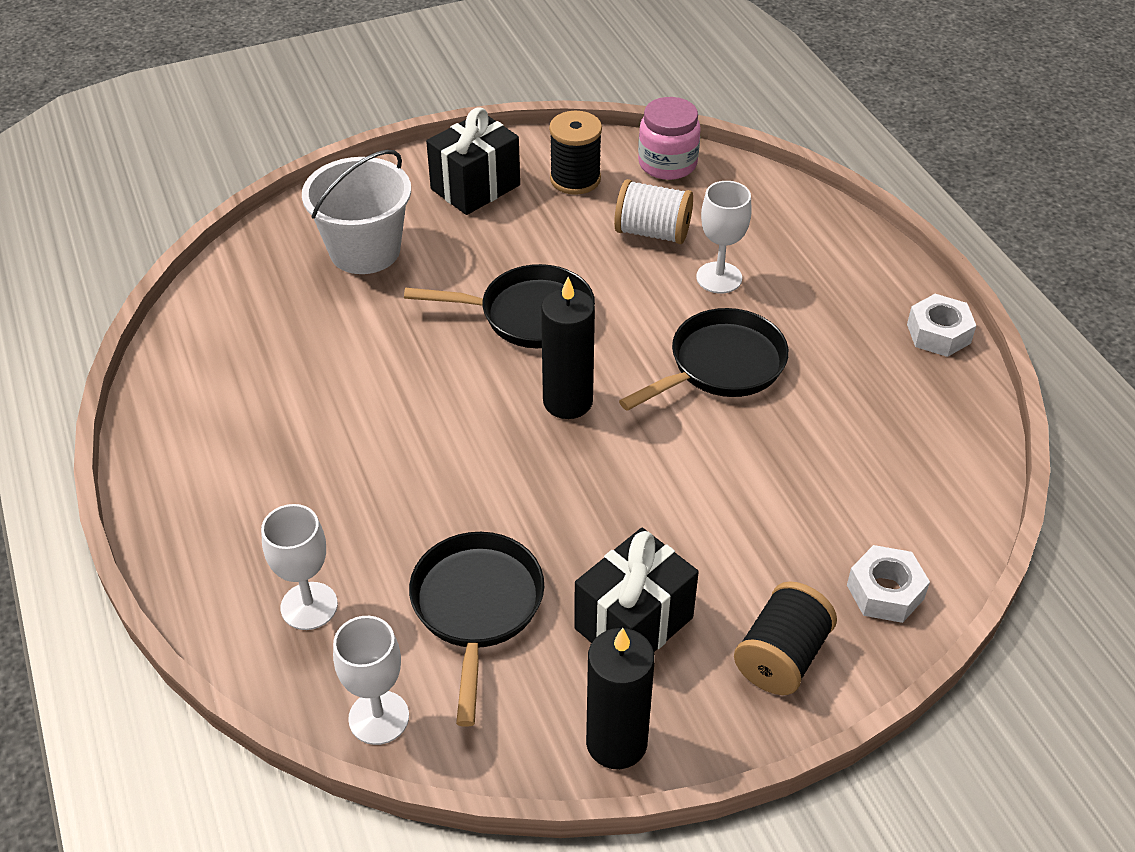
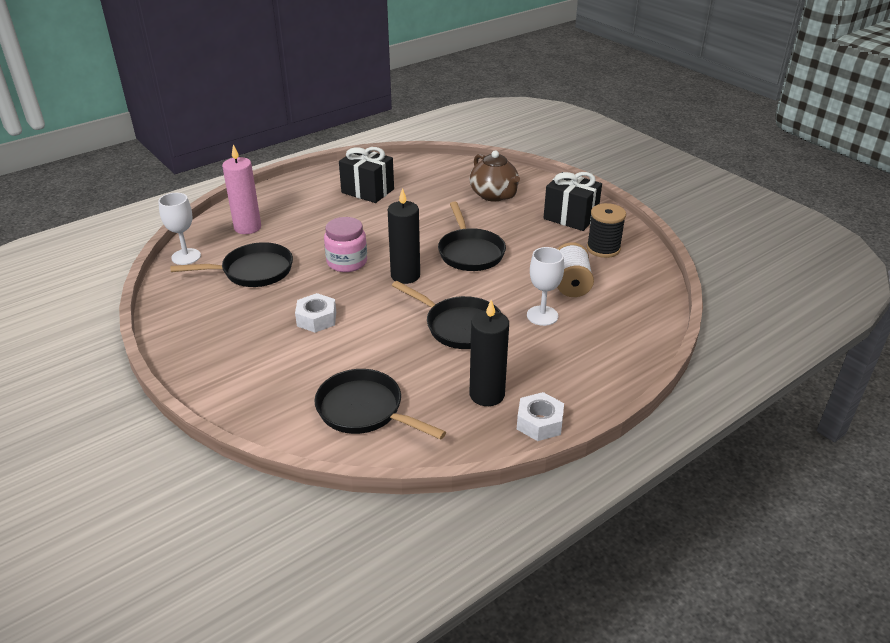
camera: 75 degrees right, 10 degrees down
white goblet [261,504,338,630] -> pink candle [222,144,261,234]
white bucket [302,150,411,274] -> brown teapot [470,151,520,201]
black gift [574,528,699,652] -> black gift moved to [339,147,394,203]
black candle [586,628,655,769] -> black candle moved to [469,300,509,406]
pink jar [638,97,701,180] -> pink jar moved to [324,217,367,272]
black spool [734,581,837,695] -> none
white nut [847,545,930,623] -> white nut moved to [295,293,336,333]
none -> black pan [314,369,446,440]

